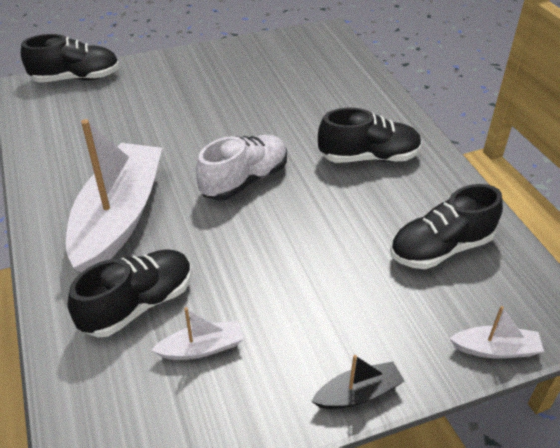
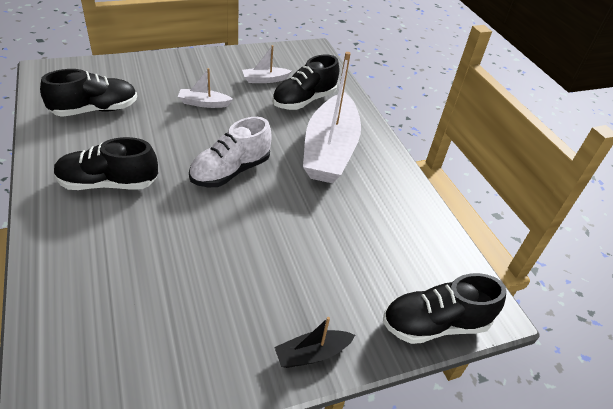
camera: 175 degrees right, 0 degrees up
black boat [311,355,405,409] -> black boat moved to [274,317,355,368]
white boat [449,306,544,358] -> white boat moved to [178,68,233,108]

